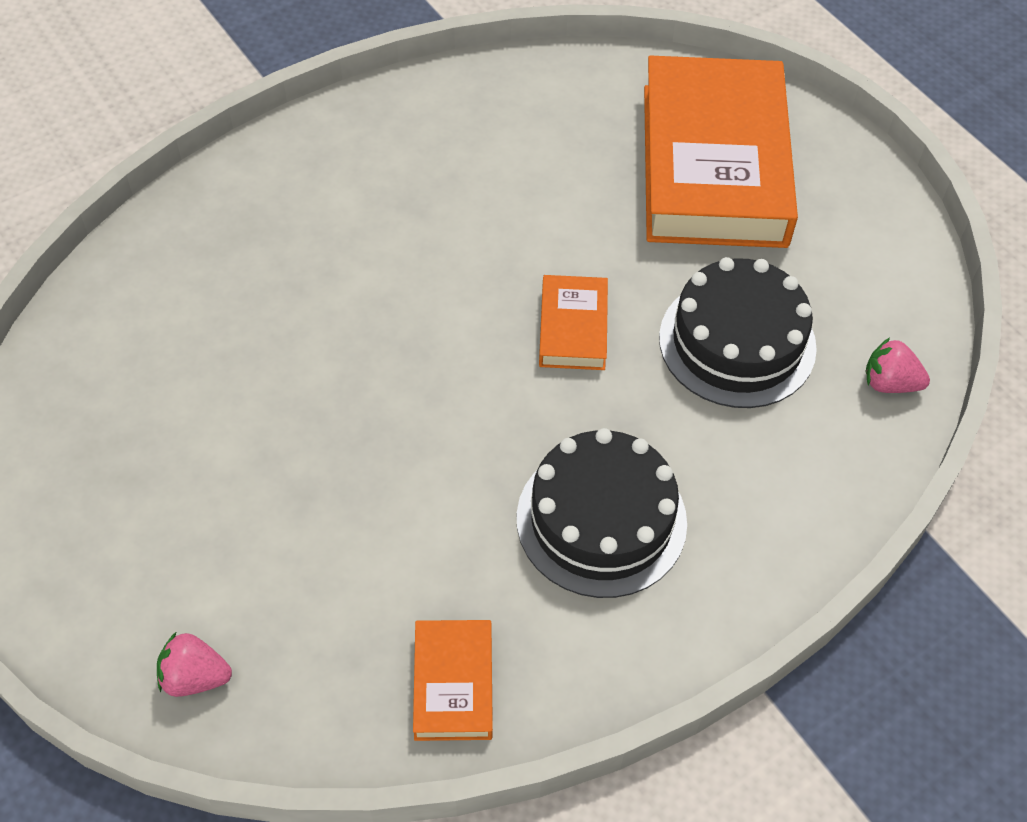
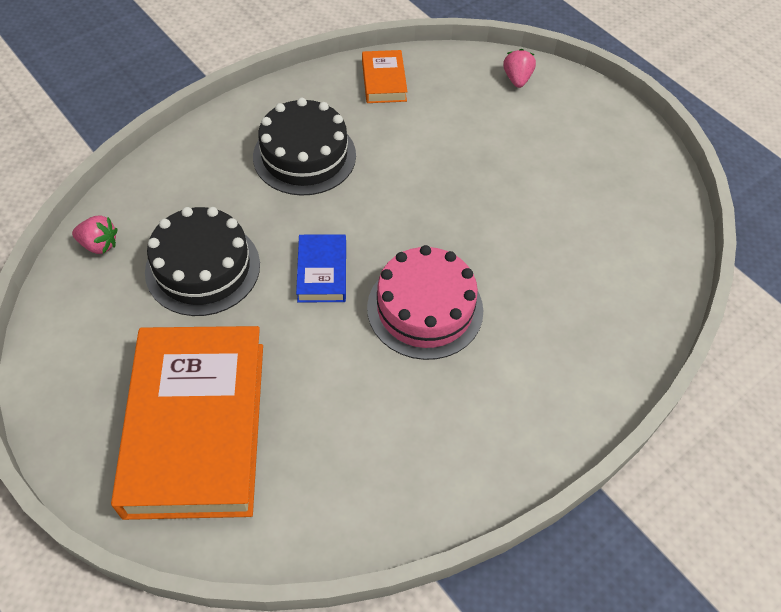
camera: 175 degrees right, 0 degrees up
pink strawberry [157,632,232,697] -> pink strawberry turned 90 degrees counterclockwise [503,49,536,88]
orange book [539,275,608,370] -> blue book [296,235,346,302]
none -> pink cake [367,245,483,360]

